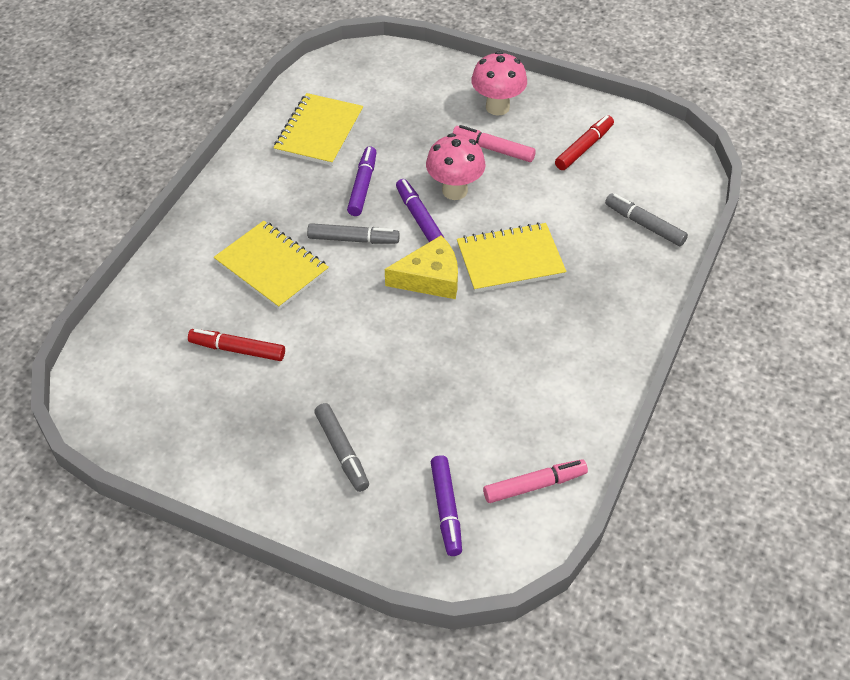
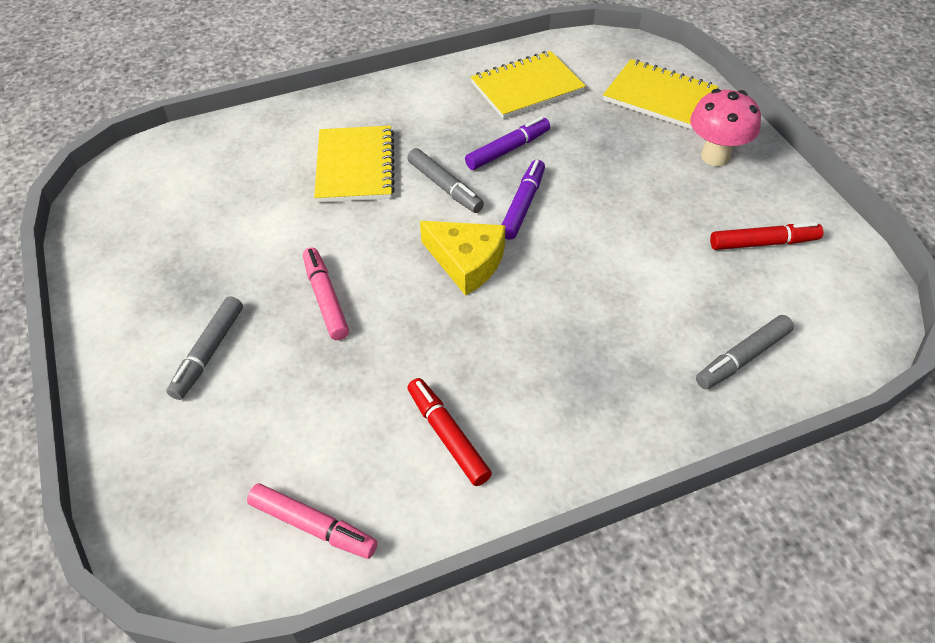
camera: 45 degrees right, 0 degrees up
red marker [188,329,285,361] -> red marker moved to [407,378,492,486]
pink mushroom [426,133,486,200] -> none
purple marker [431,455,462,556] -> none
pink marker [453,125,536,162] -> pink marker moved to [303,247,349,340]
yellow notebook [457,222,566,292] -> yellow notebook moved to [603,59,718,129]
grey marker [605,193,688,246] -> grey marker turned 120 degrees counterclockwise [696,315,794,389]

